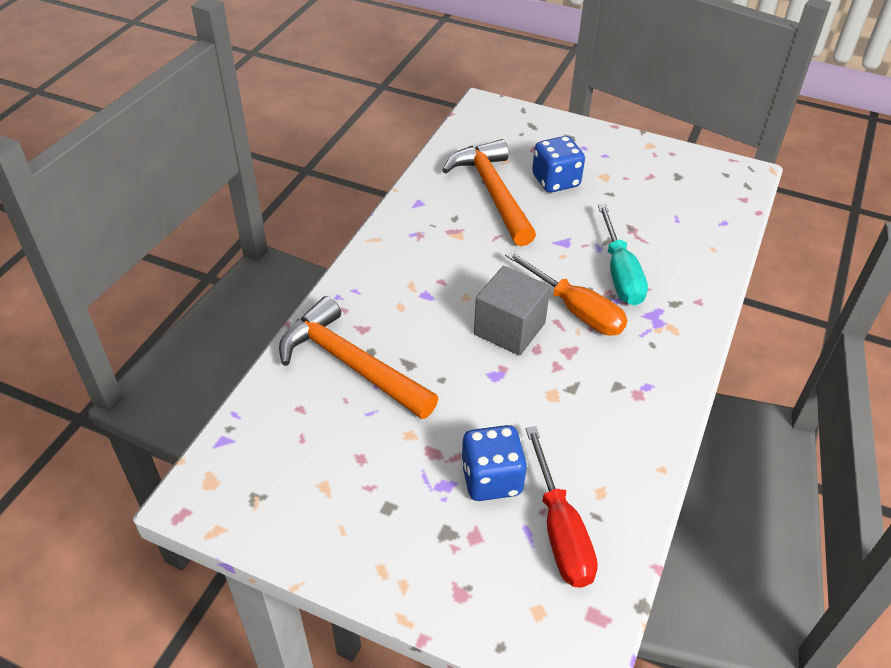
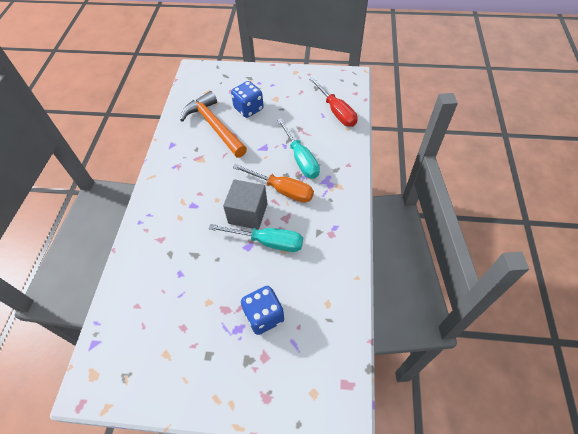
camera: 15 degrees left, 10 degrees up
orange hammer [279,296,438,419] -> none
red screwdriver [526,426,598,588] -> red screwdriver moved to [309,77,358,127]
none -> turquoise screwdriver [209,224,303,252]

